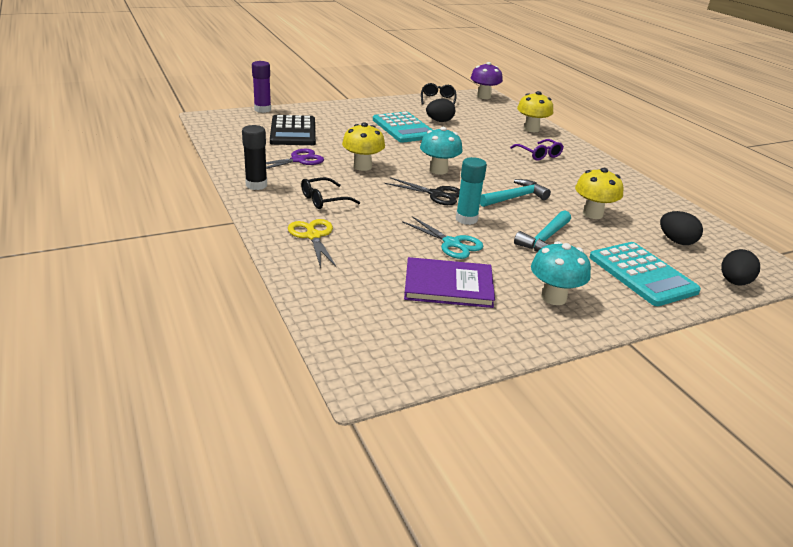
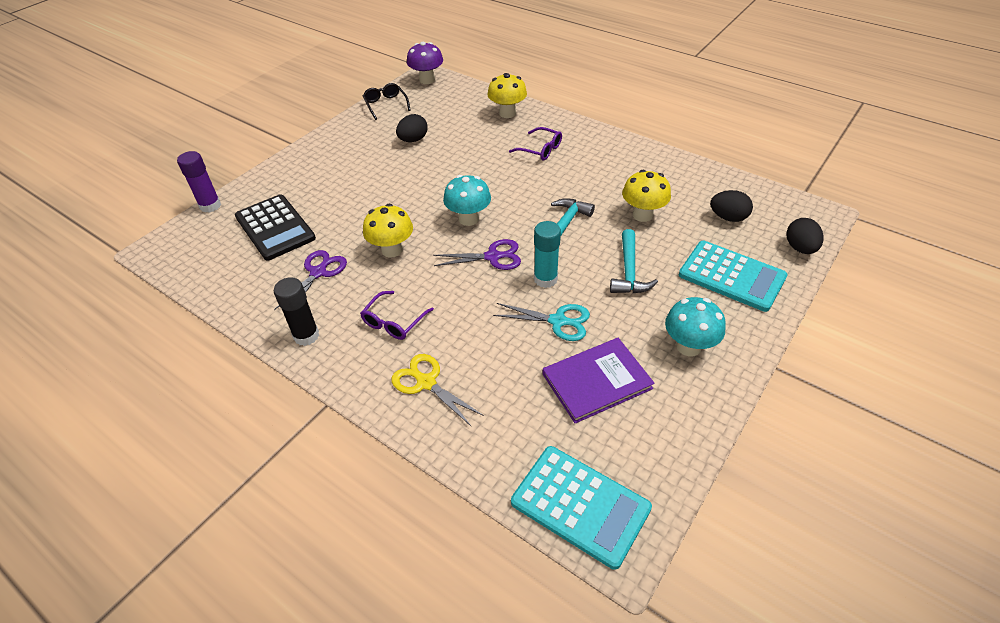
camera: 25 degrees left, 15 degrees up
black glasses [301,177,360,209] -> purple glasses [360,291,434,340]
turquoise calculator [373,112,433,143] -> turquoise calculator moved to [511,446,652,570]
black scissors [384,177,460,205] -> purple scissors [433,239,521,270]

